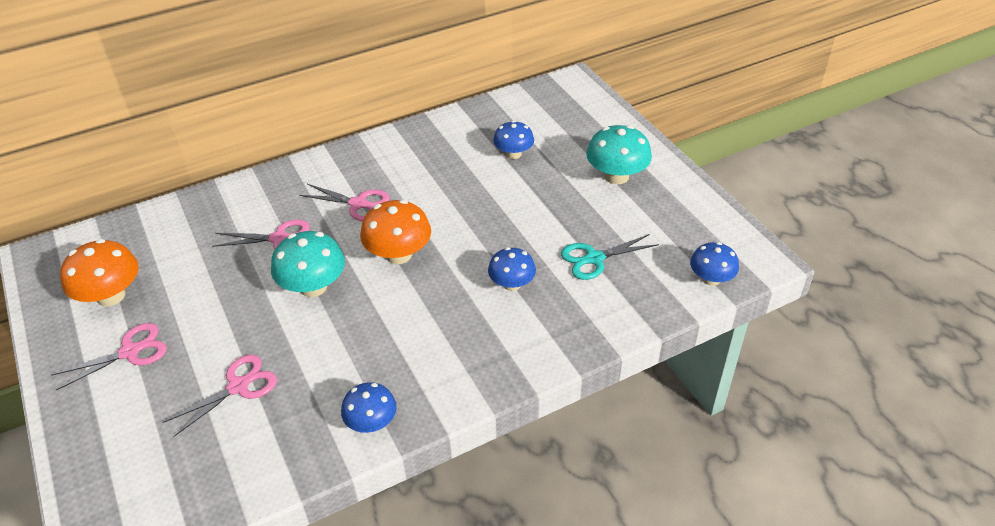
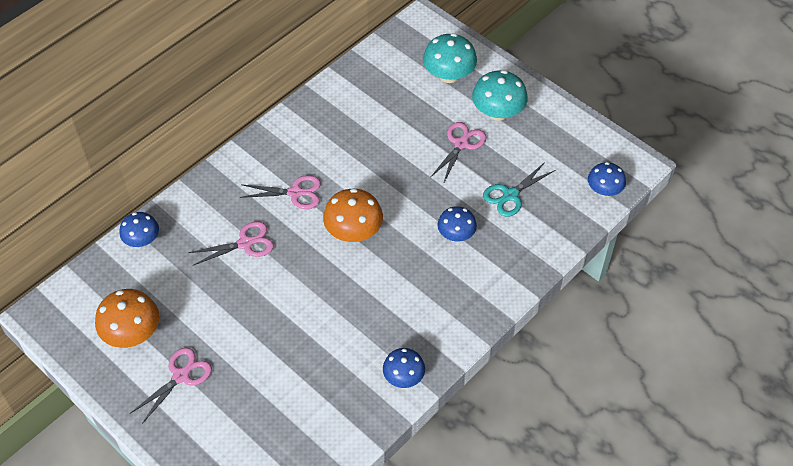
camera: 20 degrees left, 10 degrees up
pink scissors [163,355,277,437] -> pink scissors moved to [430,122,486,184]
turquoise mushroom [271,231,345,297] -> turquoise mushroom moved to [423,33,477,83]
blue mushroom [493,120,534,159] -> blue mushroom moved to [119,212,159,247]

